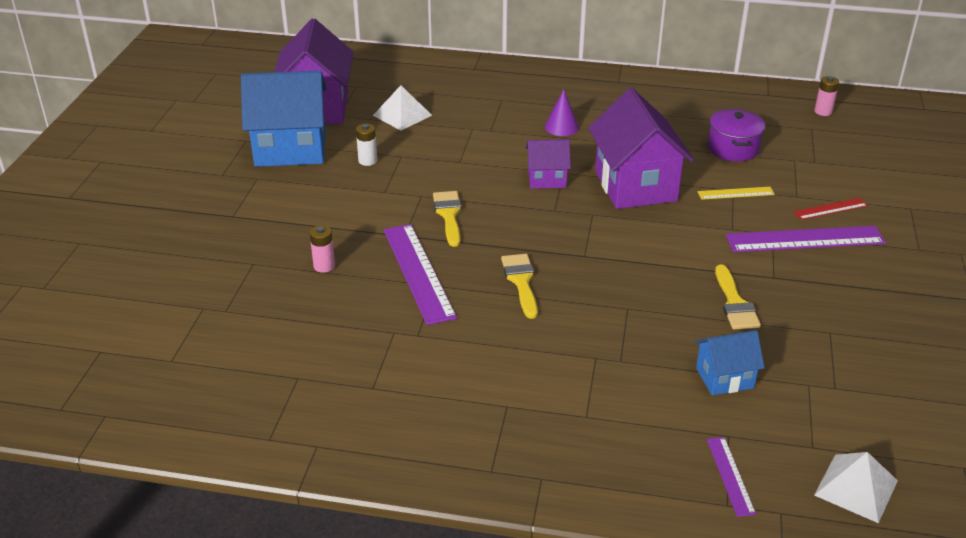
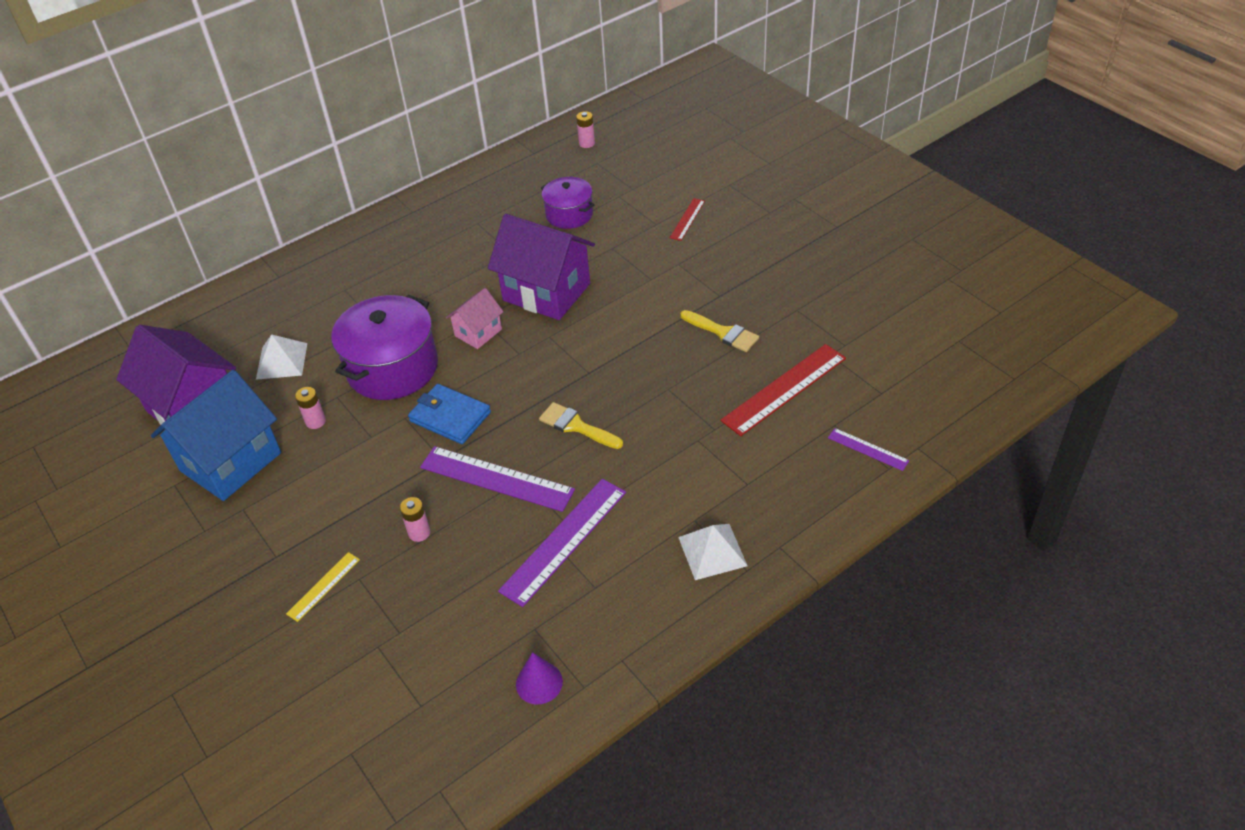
camera: 45 degrees left, 10 degrees up
white battery [356,124,377,166] -> pink battery [295,387,326,429]
yellow brush [433,191,461,247] -> blue wallet [408,384,491,444]
purple house [526,139,571,189] -> pink house [446,288,504,349]
purple cone [545,89,579,136] -> purple cone moved to [516,652,563,704]
blue house [695,330,765,396] -> red ruler [720,344,846,436]
yellow ruler [698,187,775,200] -> yellow ruler moved to [286,552,360,622]
purple ruler [726,226,886,252] -> purple ruler moved to [498,479,626,607]
white pyramid [814,452,898,523] -> white pyramid moved to [678,524,747,580]
none -> purple pot [331,295,438,400]

